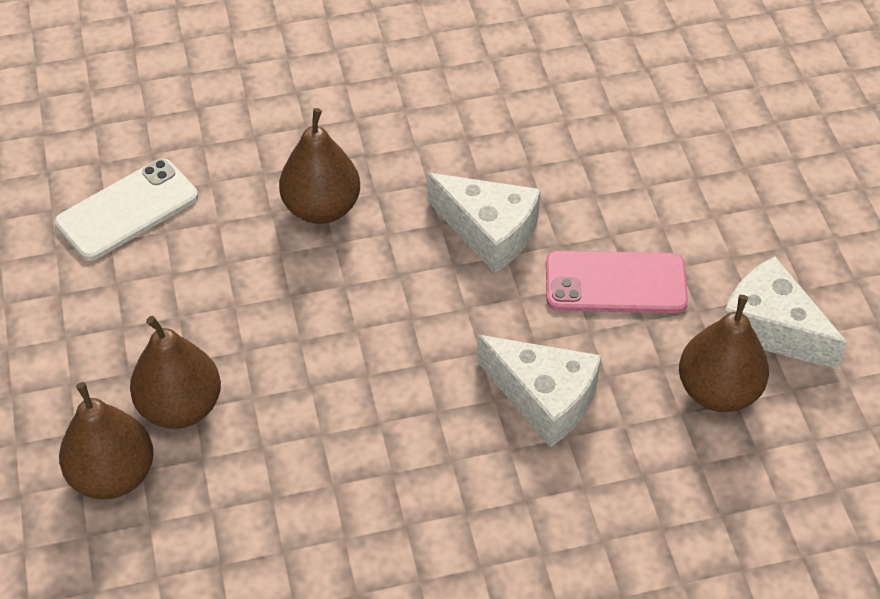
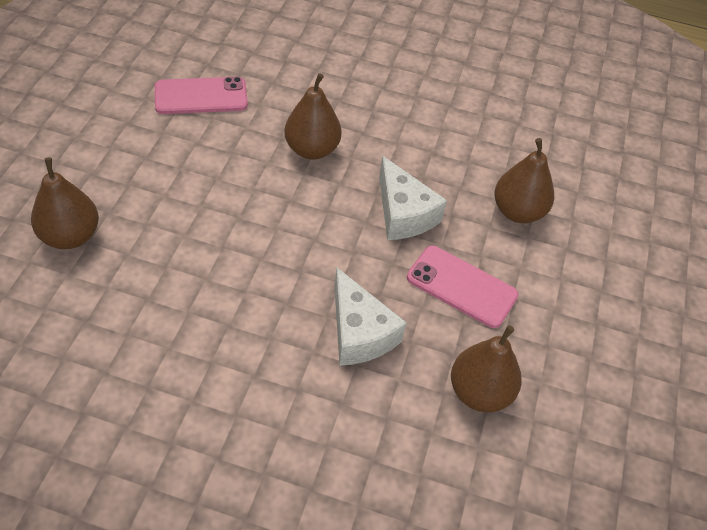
camera: 25 degrees right, 0 degrees up
white phone [55,158,198,261] -> pink phone [155,77,248,114]
brown pear [130,316,221,429] -> brown pear moved to [494,138,554,223]
white cheese [724,256,848,370] -> none

